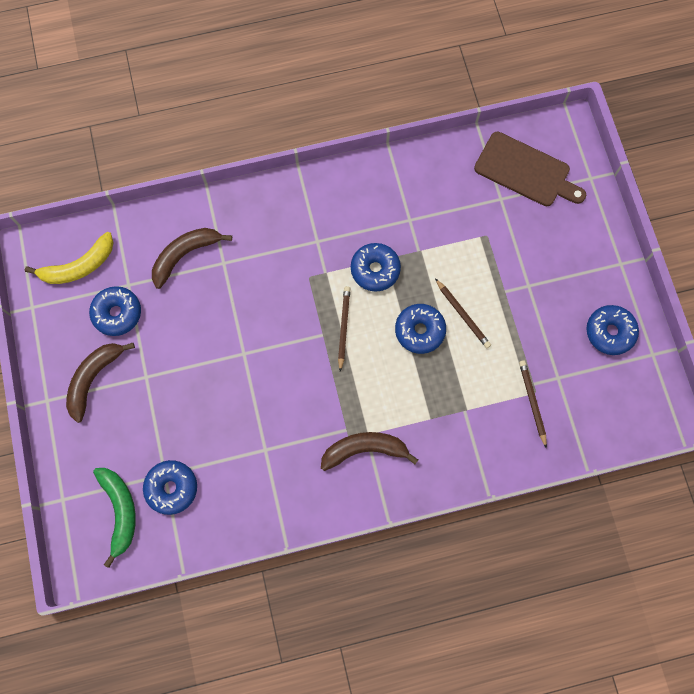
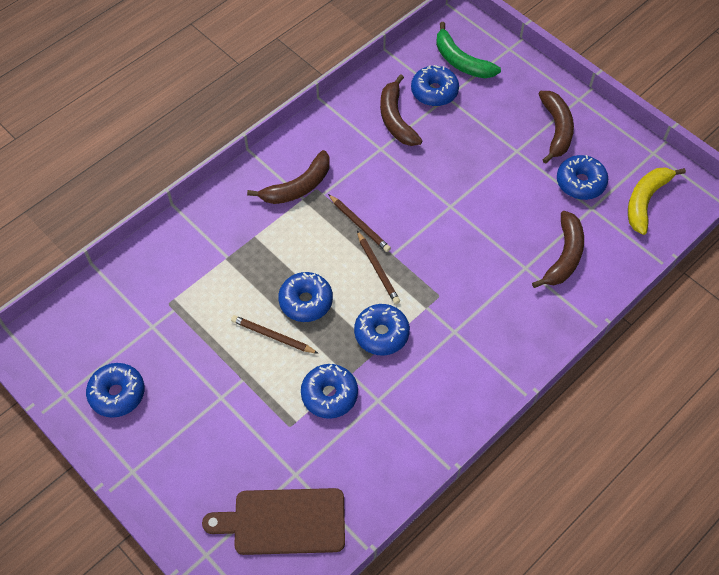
camera: 150 degrees right, 15 degrees down
brown pencil [519,360,547,448] -> brown pencil moved to [328,194,391,252]
none -> blue donut [301,364,358,419]
none -> brown banana [380,74,422,146]

